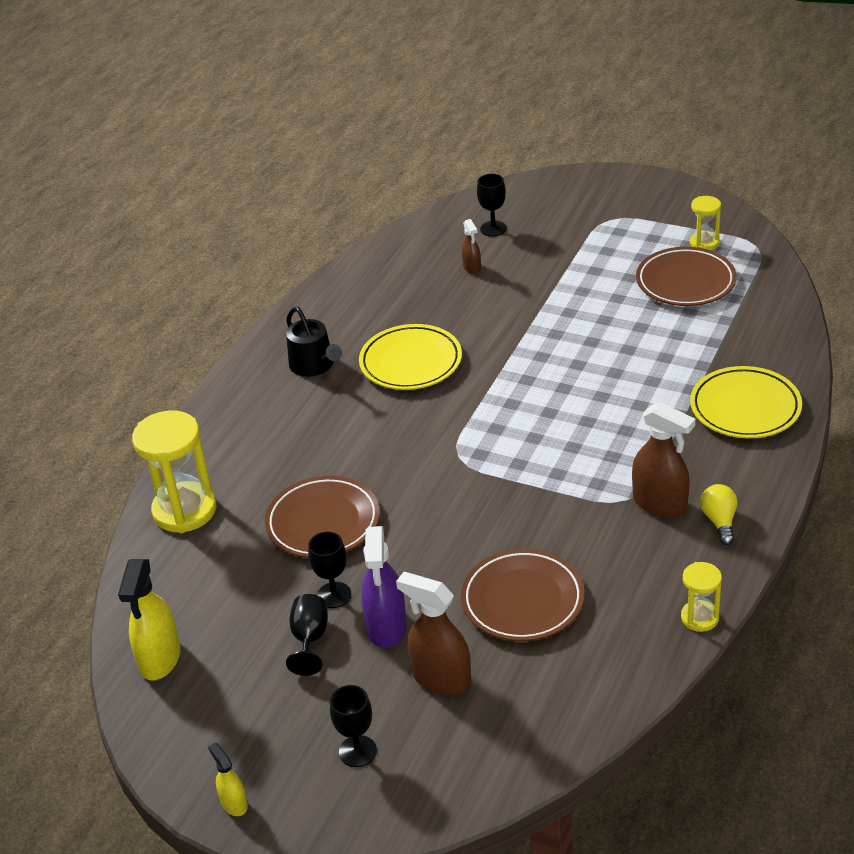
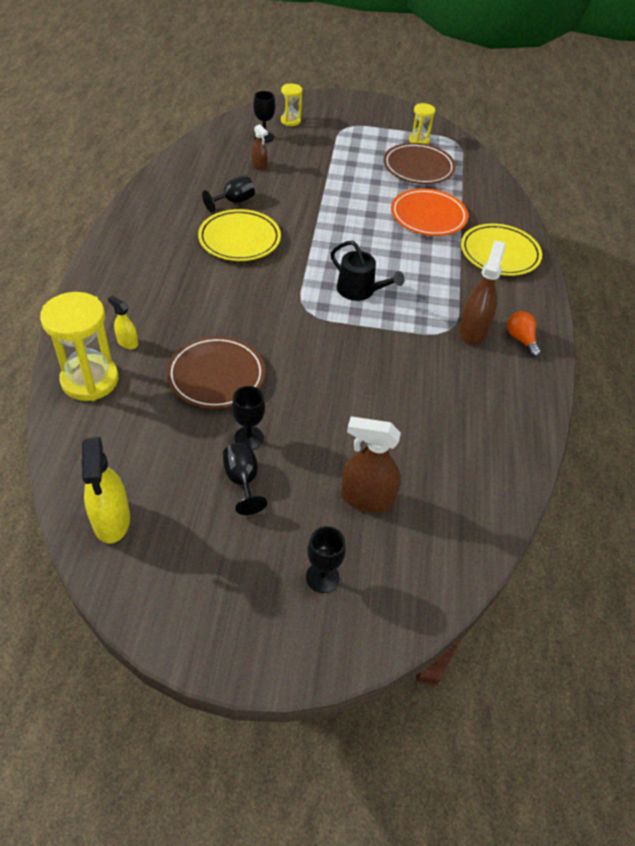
camera: 25 degrees left, 10 degrees up
yellow spray bottle [208,743,248,816] -> yellow spray bottle moved to [108,296,138,349]
black watering can [286,307,342,377] -> black watering can moved to [331,241,405,301]
purple spray bottle [361,526,407,648] -> none
brown plate [461,549,584,641] -> none
brown spray bottle [632,402,695,518] -> brown spray bottle turned 90 degrees counterclockwise [459,240,506,345]
yellow hourglass [681,562,722,632] -> yellow hourglass moved to [281,84,302,126]
yellow light bulb [700,484,737,545] -> orange light bulb [507,311,541,357]
none -> black goblet [202,175,255,213]
none -> orange plate [391,188,469,236]

